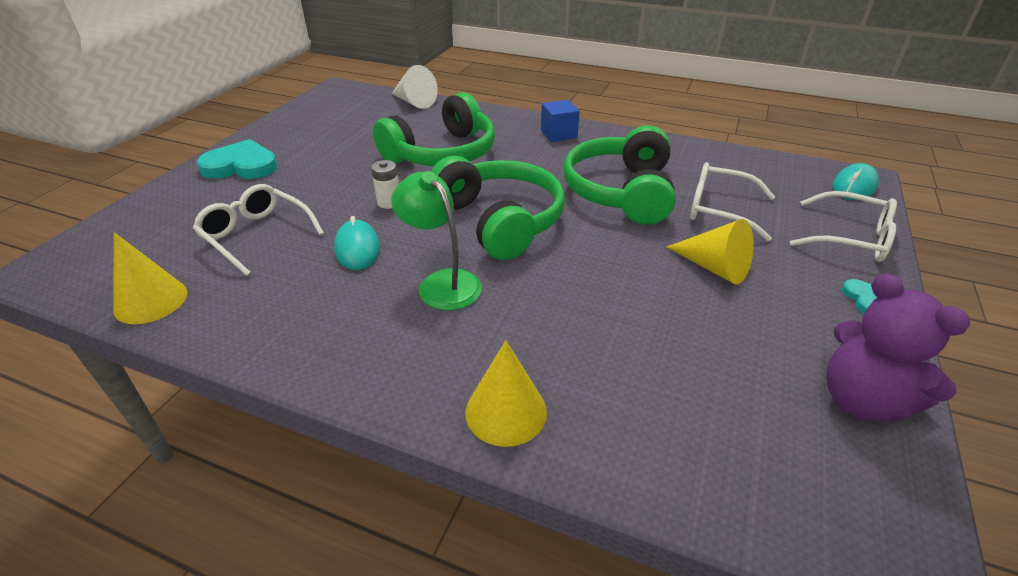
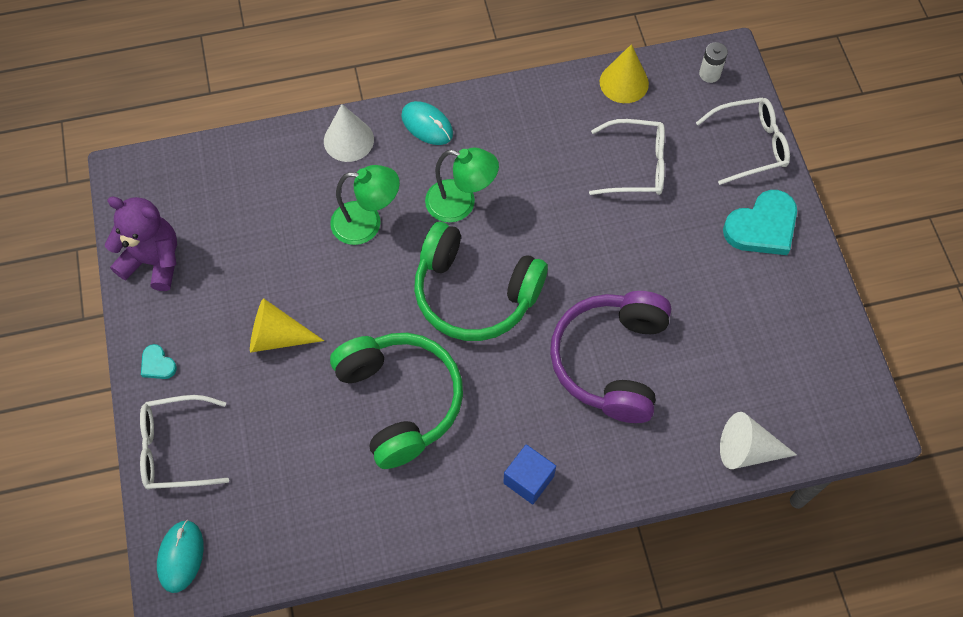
camera: 145 degrees right, 25 degrees up
turquoise mouse [334,216,380,270] -> turquoise mouse moved to [401,101,453,145]
white battery [371,160,399,209] -> white battery moved to [699,42,728,83]
green headphones [373,92,495,166] -> purple headphones [550,291,671,423]
yellow cone [465,340,547,447] -> white cone [324,104,374,162]
white glasses [690,162,775,241] -> white glasses moved to [696,97,790,185]
none -> green lamp [330,165,400,245]

